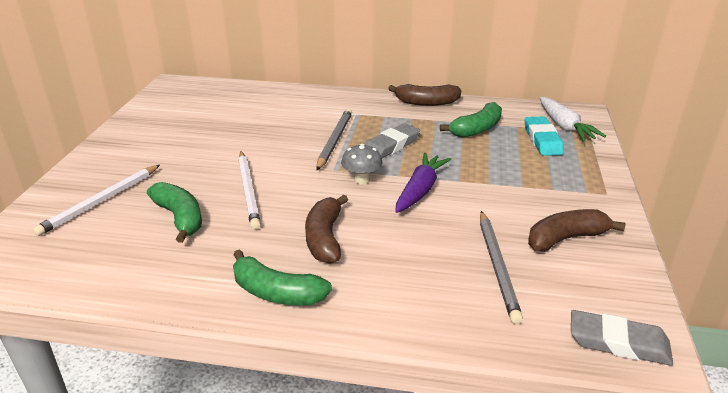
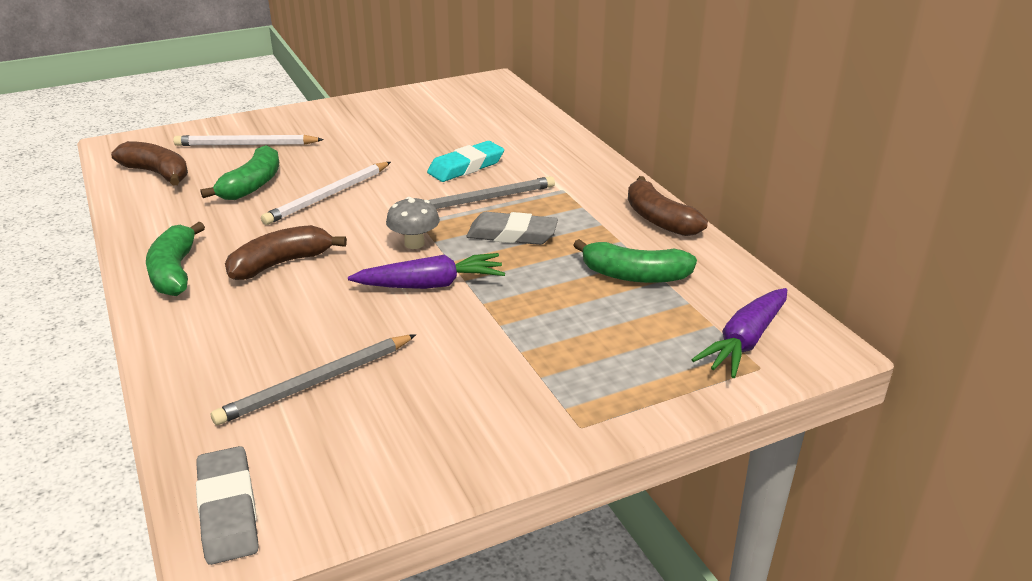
camera: 55 degrees right, 0 degrees up
turquoise eraser [525,117,564,156] -> turquoise eraser moved to [427,141,504,182]
brown banana [528,209,625,252] -> brown banana moved to [111,141,188,186]
white carrot [540,97,606,141] -> purple carrot [691,288,787,378]

